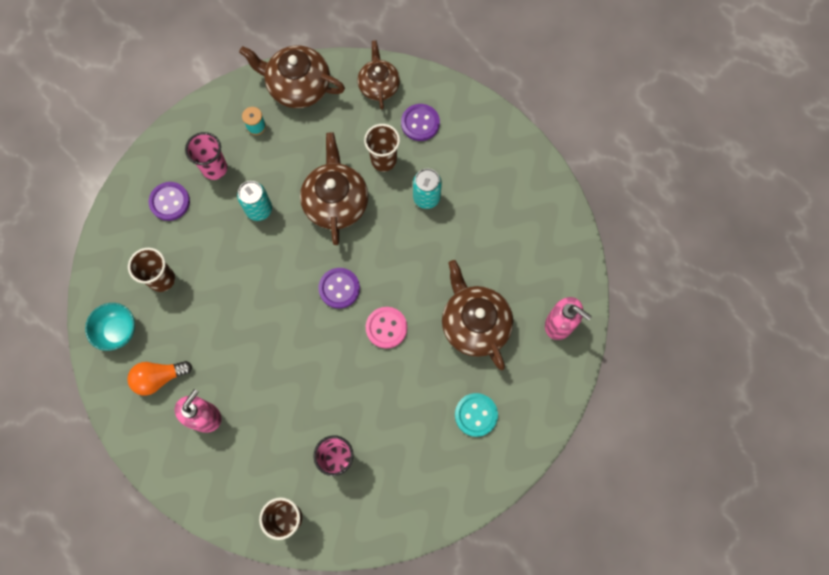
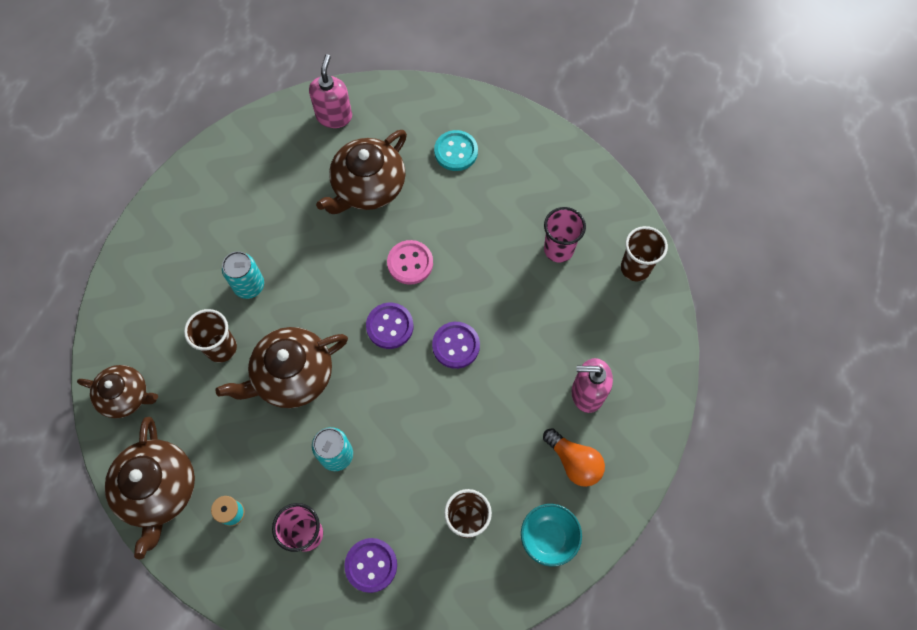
camera: 115 degrees left, 5 degrees down
brown teapot [358,40,400,110] -> brown teapot turned 135 degrees counterclockwise [77,365,158,418]
purple button [401,104,440,141] -> purple button moved to [432,322,480,369]

